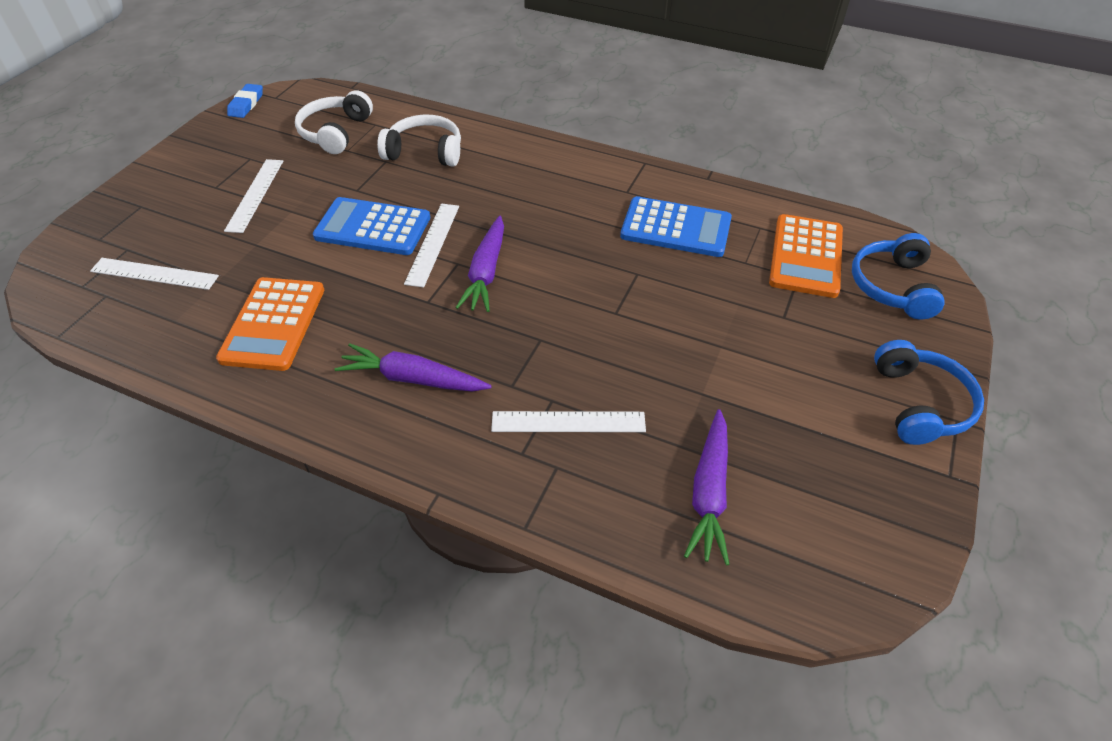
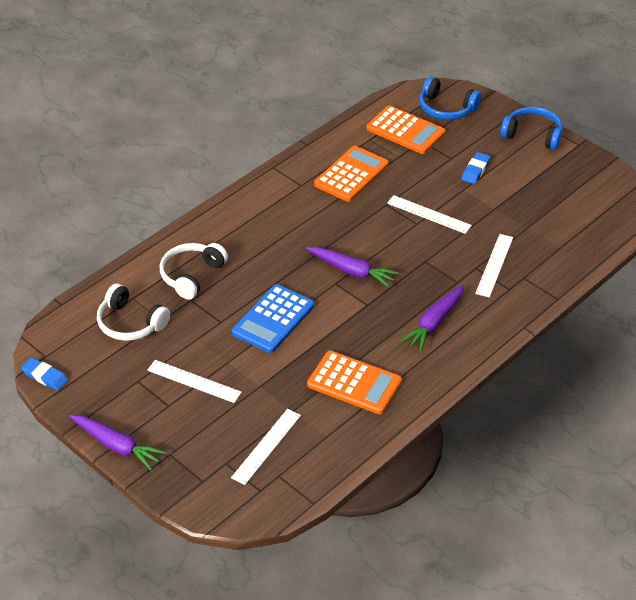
camera: 70 degrees left, 5 degrees down
white ruler [404,203,459,288] -> white ruler moved to [387,195,472,234]
blue calculator [620,196,732,257] -> orange calculator [314,146,389,202]
purple carrot [684,409,730,566] -> purple carrot moved to [69,415,166,470]
none -> blue eraser [461,152,491,184]

